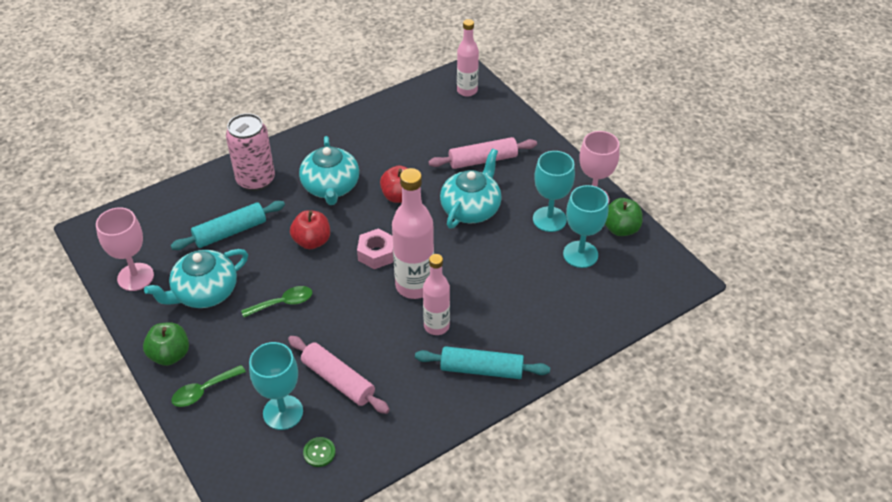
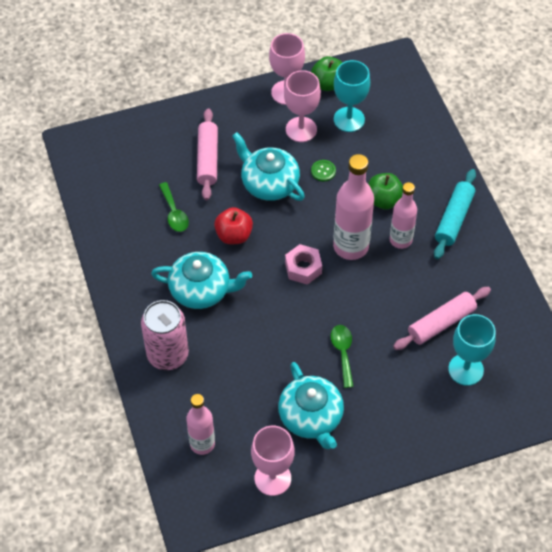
camera: 75 degrees left, 10 degrees up
green apple [143,322,189,366] -> green apple moved to [368,173,403,209]
turquoise rolling pin [170,201,285,250] -> none
green spoon [171,365,246,407] -> green spoon moved to [159,182,189,232]
red apple [290,210,330,249] -> none
green button [303,437,336,467] -> green button moved to [311,160,336,182]
pink bottle [457,19,479,96] -> pink bottle moved to [186,394,215,455]
turquoise goblet [533,151,575,232] -> pink goblet [284,70,321,142]

